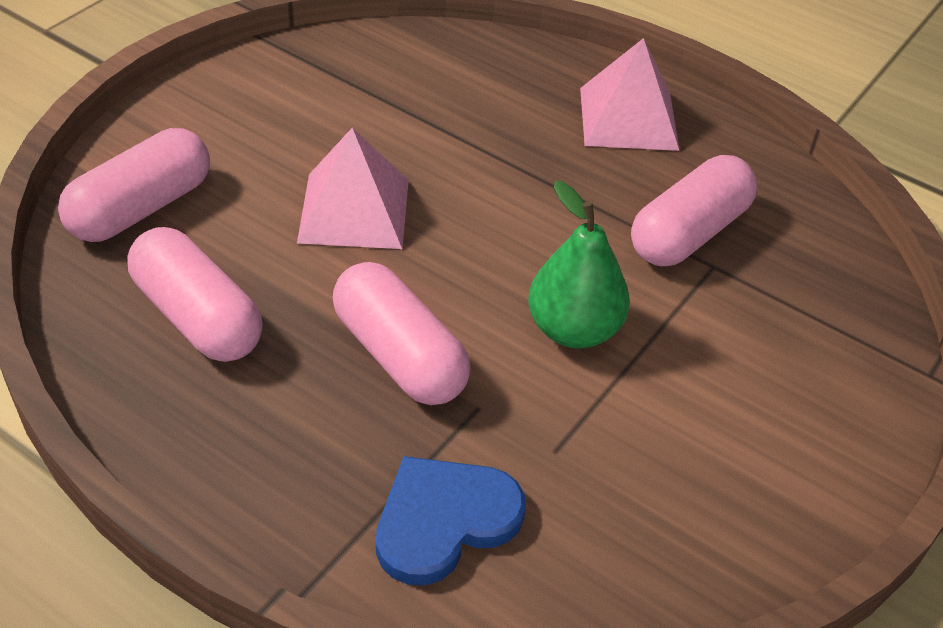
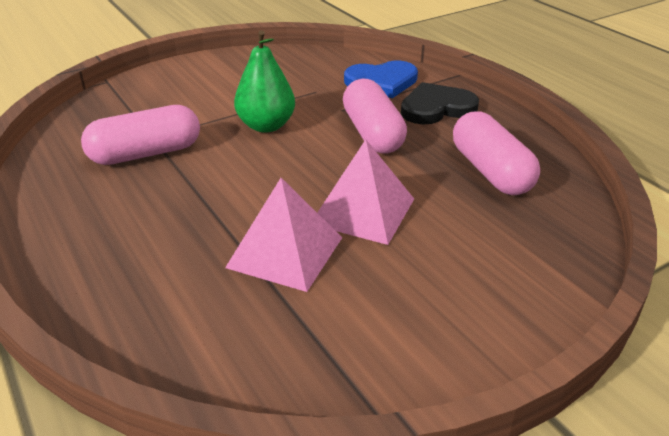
camera: 155 degrees left, 10 degrees down
pink capsule [58,128,210,242] -> none
pink pyramid [580,38,679,151] -> pink pyramid moved to [225,178,342,292]
none -> black heart [401,82,479,124]

